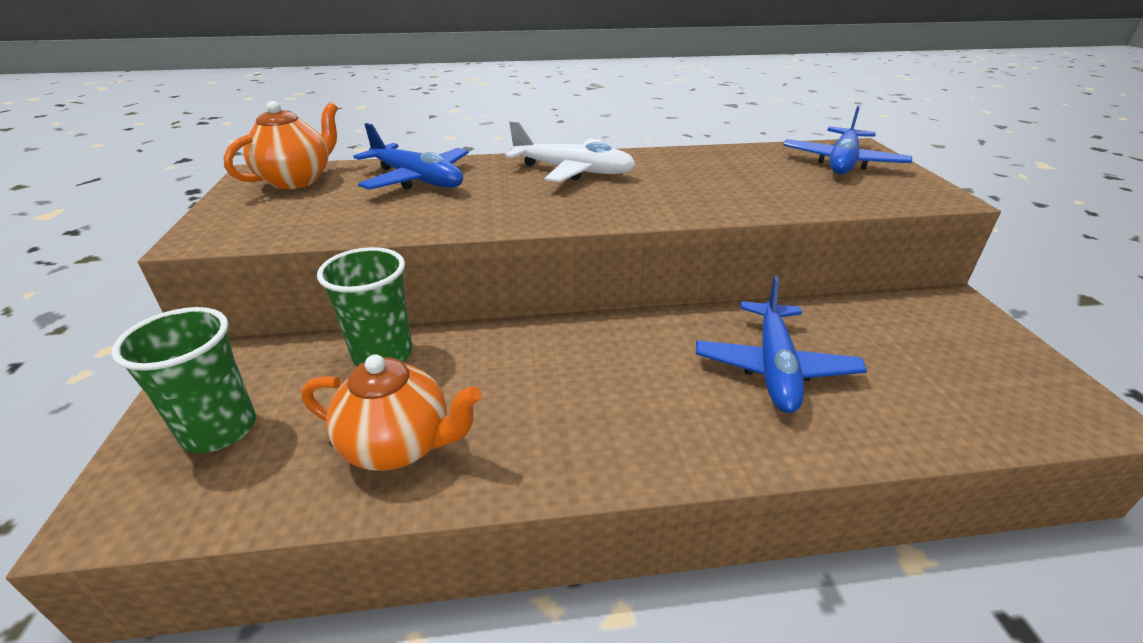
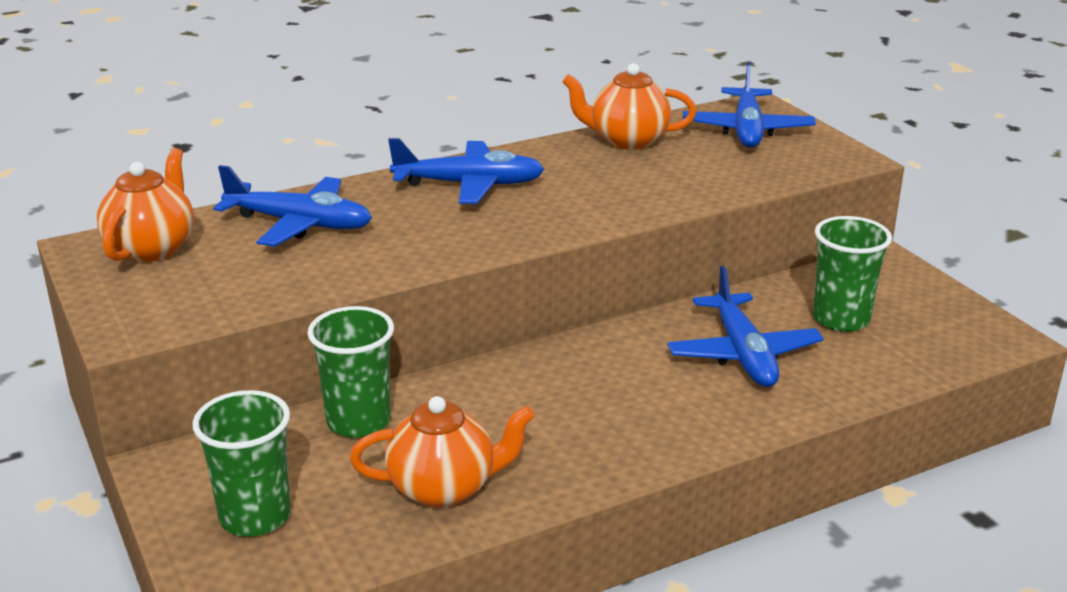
camera: 20 degrees left, 5 degrees down
white plane [505,121,636,182] -> blue plane [388,138,544,204]
none -> orange teapot [562,63,697,150]
none -> green cup [813,216,892,332]

